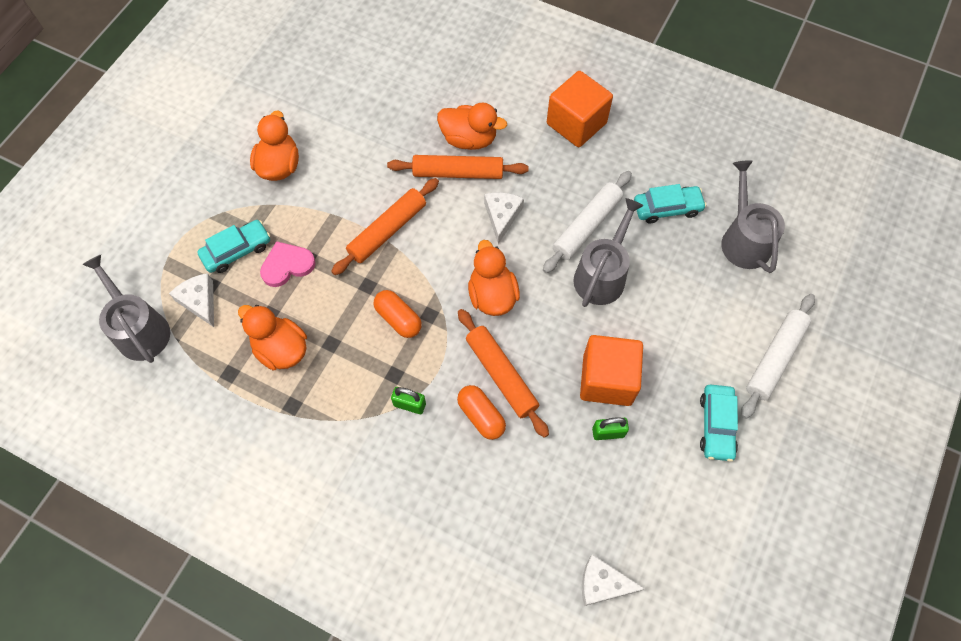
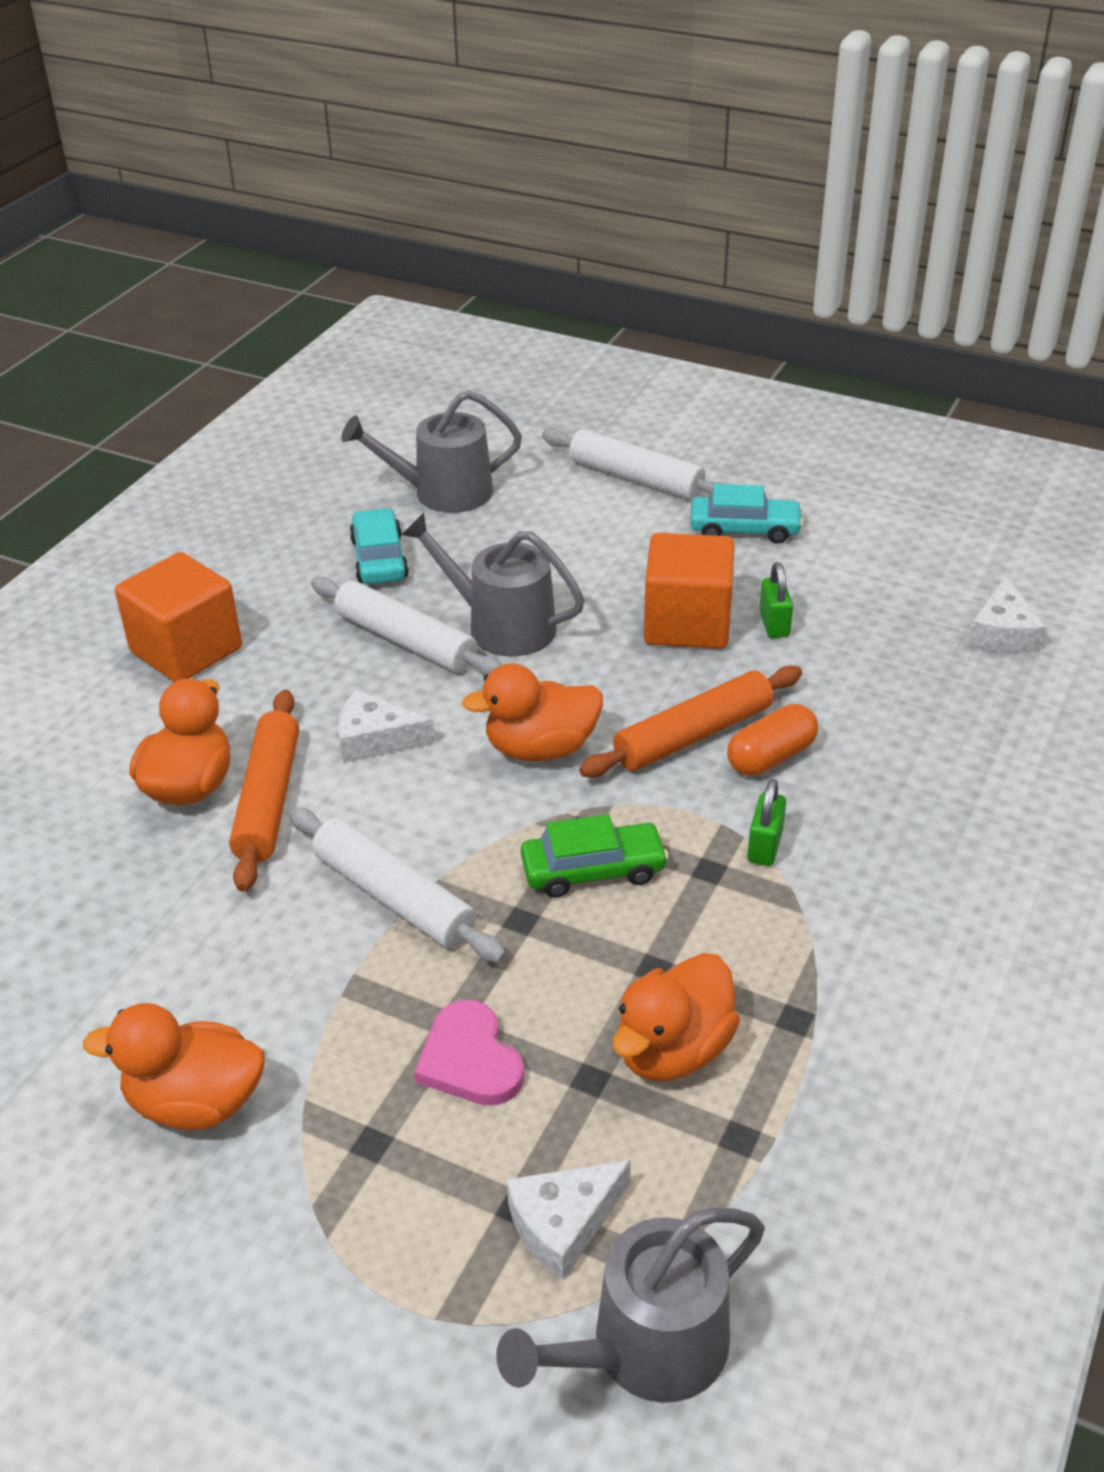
camera: 90 degrees left, 25 degrees down
turquoise car [197,220,270,273] -> none
orange rolling pin [331,178,439,275] -> white rolling pin [288,807,506,963]
orange capsule [374,290,422,338] -> green car [521,814,669,898]

